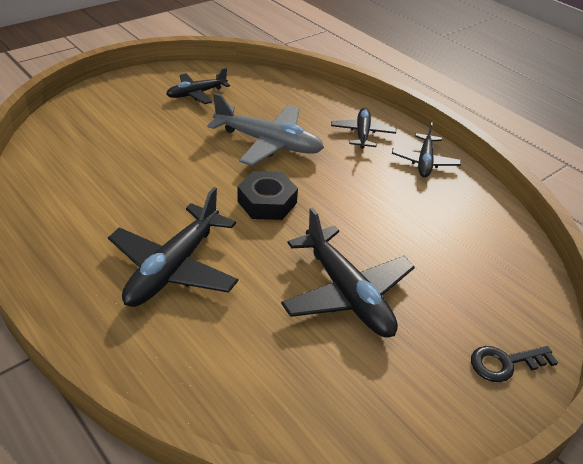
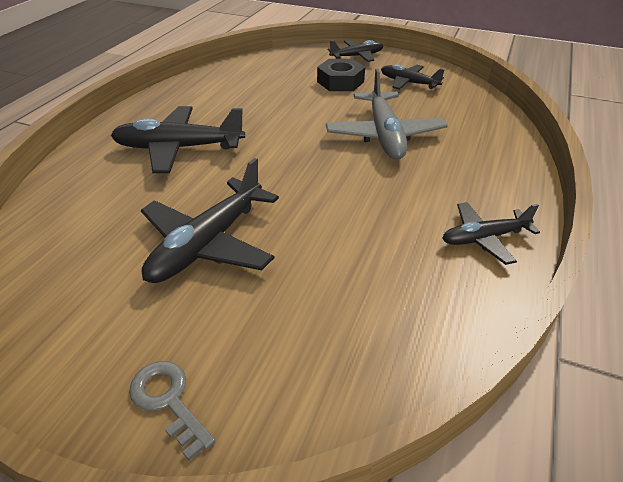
camera: 65 degrees right, 0 degrees up
black nut [238,171,298,220] -> black nut moved to [317,59,365,91]
black plane [331,108,396,149] -> black plane moved to [328,40,383,62]
black key [471,346,558,382] -> grey key [129,361,215,461]

